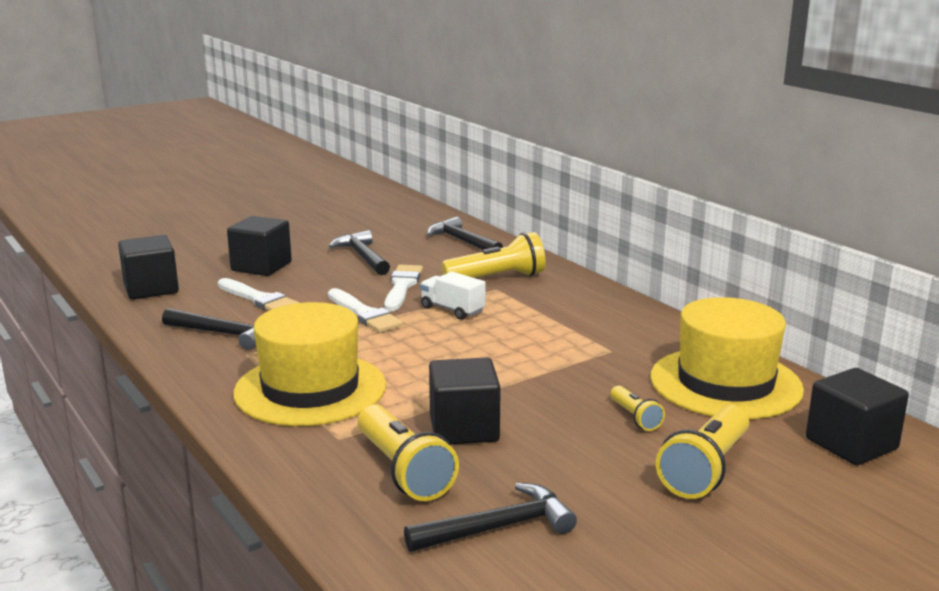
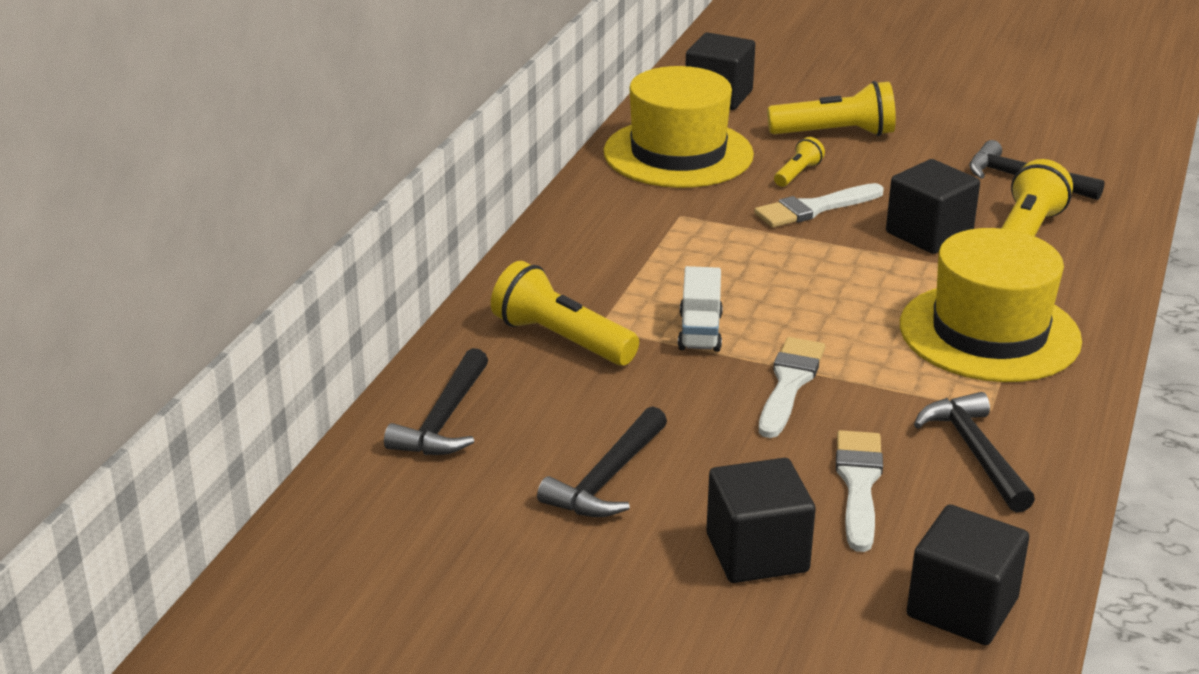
camera: 125 degrees left, 10 degrees up
white brush [384,265,423,311] -> white brush moved to [754,183,884,227]

